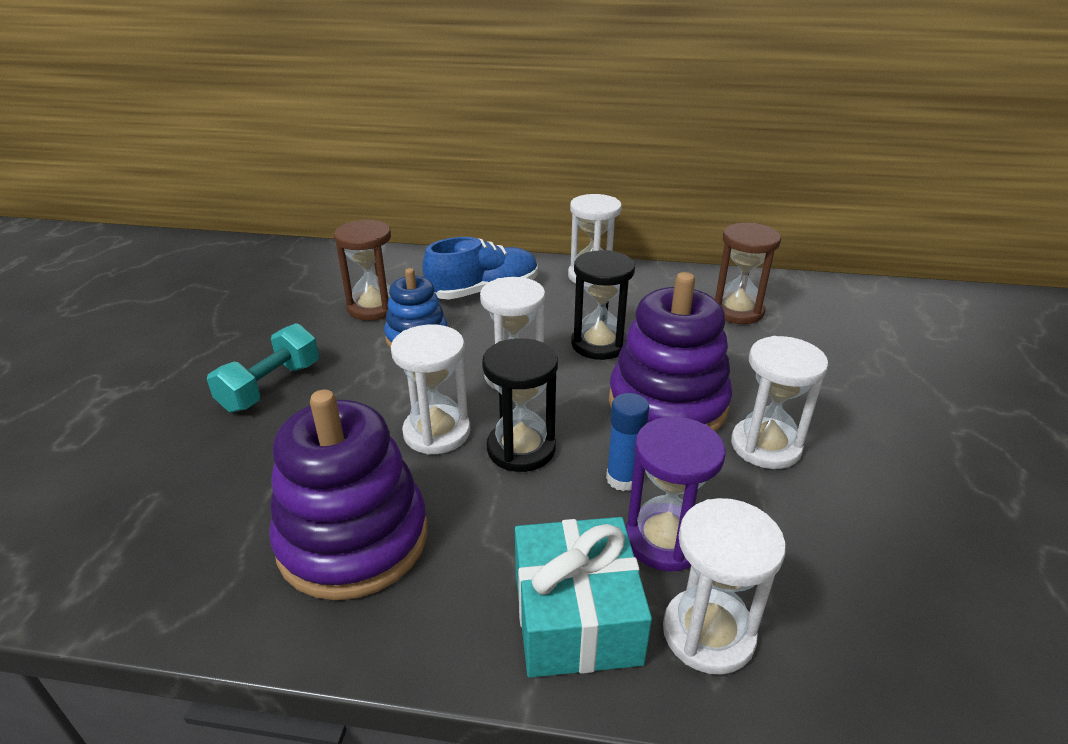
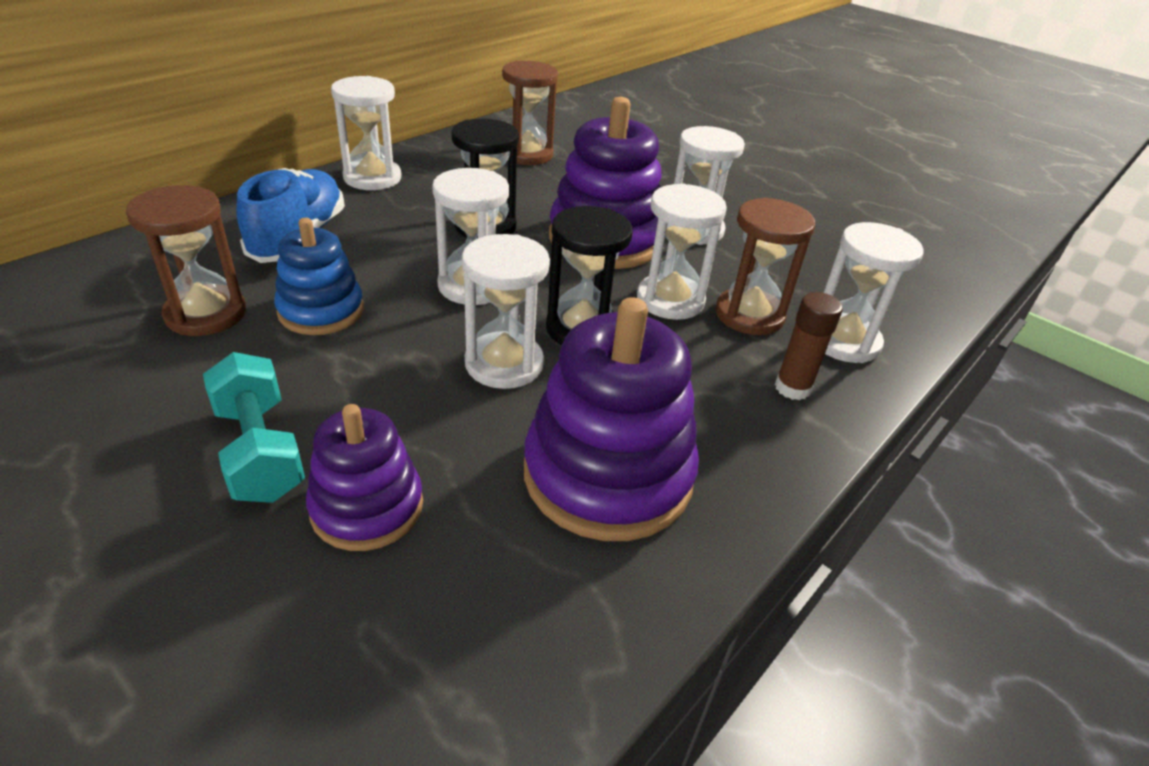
camera: 60 degrees left, 5 degrees up
turquoise gift [515,517,652,678] -> brown glue stick [775,292,843,400]
blue glue stick [606,393,649,491] -> white hourglass [637,183,727,320]
purple hourglass [626,417,726,571] -> brown hourglass [716,198,815,335]
none -> purple stacking toy [306,404,423,551]

